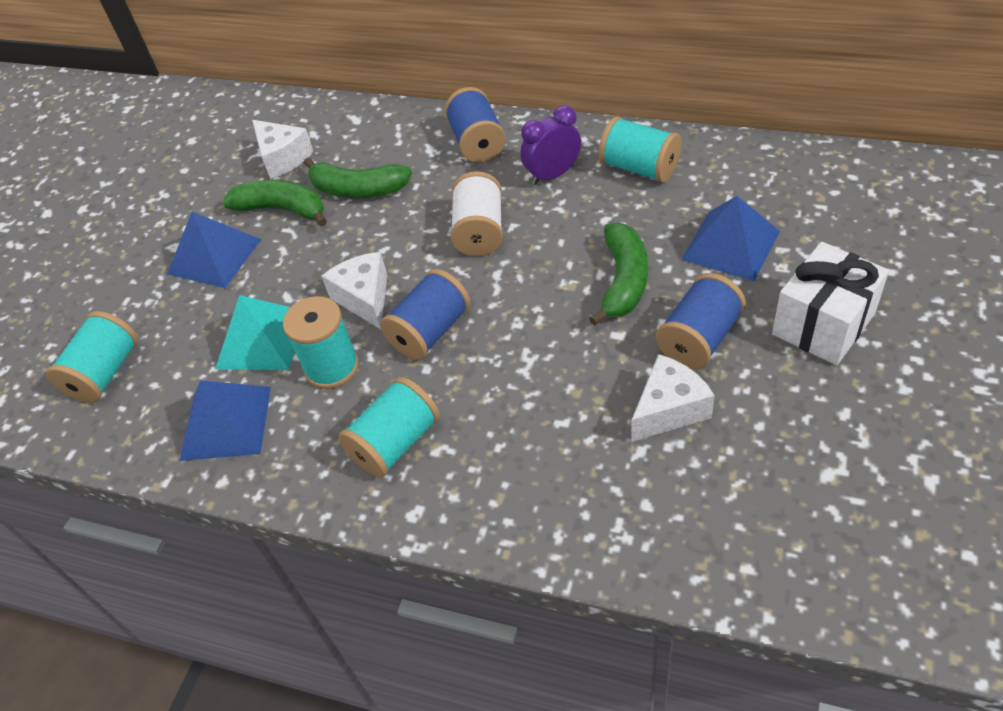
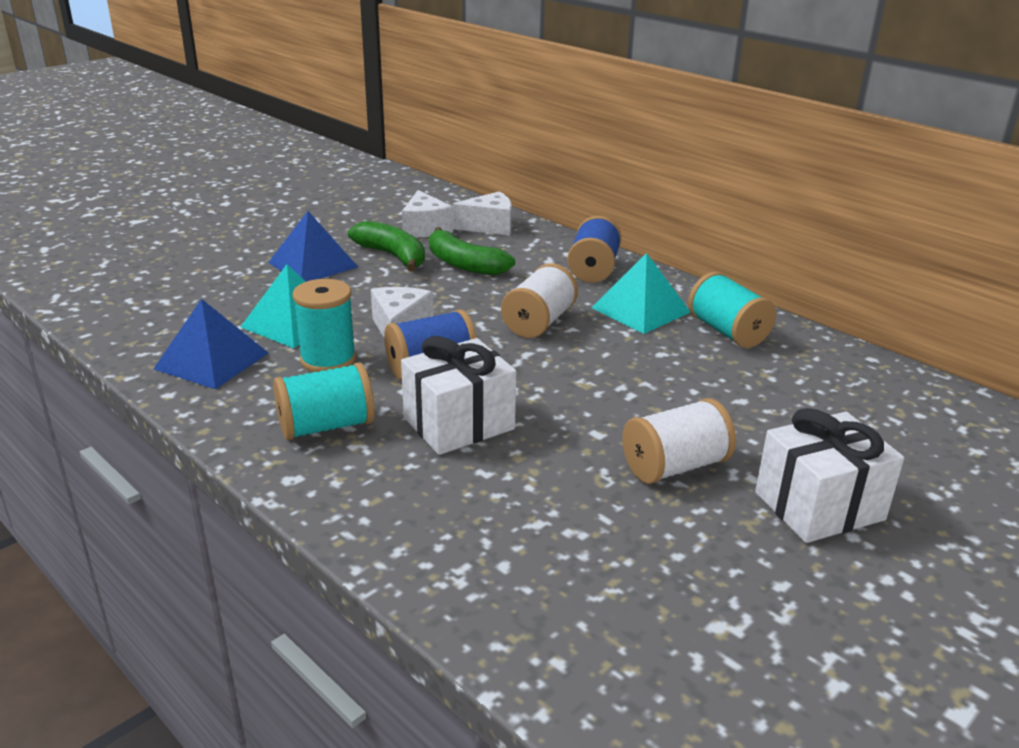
camera: 20 degrees right, 20 degrees down
turquoise spool [46,311,138,403] -> none
purple clock [520,105,581,185] -> turquoise pyramid [591,253,690,334]
green banana [589,223,648,326] -> none
white cheese [631,354,715,442] -> white cheese moved to [453,191,512,236]
blue spool [656,273,746,369] -> white spool [622,398,736,484]
blue pyramid [681,196,780,281] -> none
none -> white gift [401,336,516,455]

